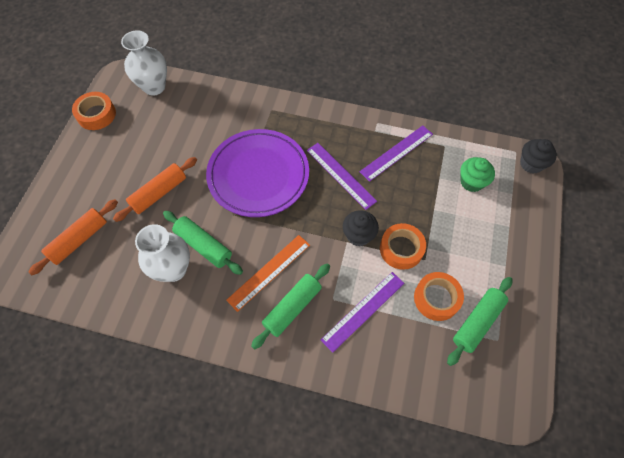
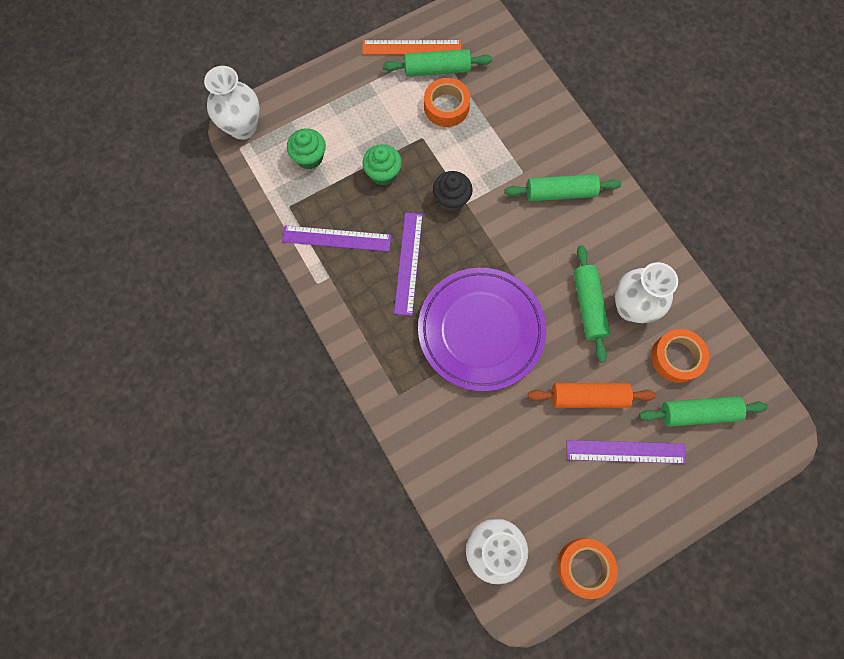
camera: 135 degrees left, 10 degrees up
orange rolling pin [28,199,118,275] -> green rolling pin [639,396,768,427]
orange ruler [226,235,310,312] -> orange ruler moved to [362,40,461,55]
purple ruler [321,272,404,353] -> purple ruler moved to [566,440,686,464]
orange tape [380,223,426,270] -> orange tape moved to [651,329,709,383]
black cupcake [520,139,557,174] -> white vase [204,66,260,140]
none -> green cupcake [362,144,402,185]

